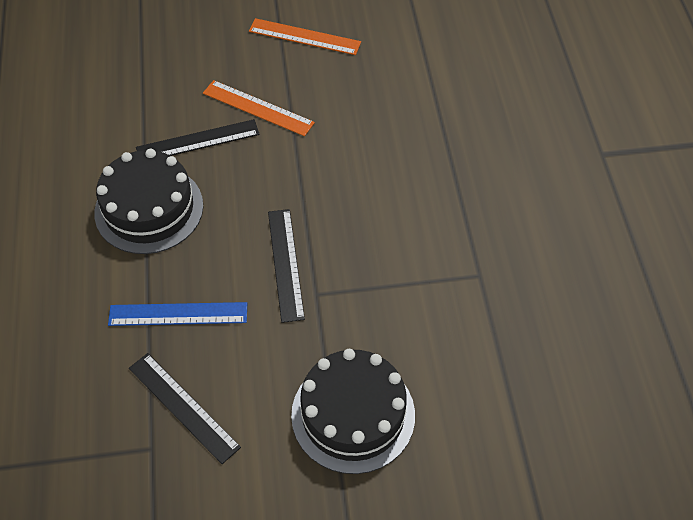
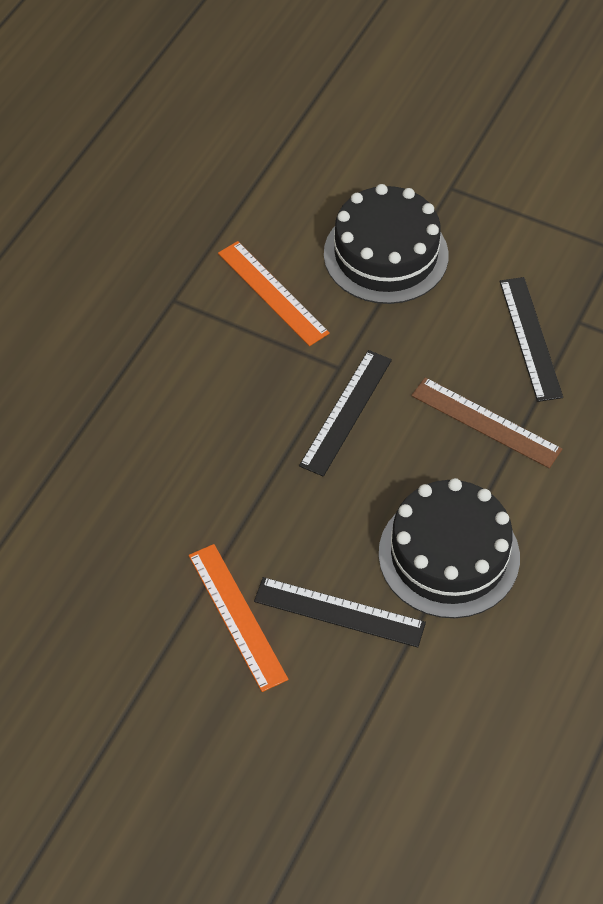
camera: 145 degrees left, 0 degrees up
blue ruler [108,302,247,326] -> brown ruler [411,377,562,468]
orange ruler [249,18,361,55] -> orange ruler moved to [218,241,330,346]

